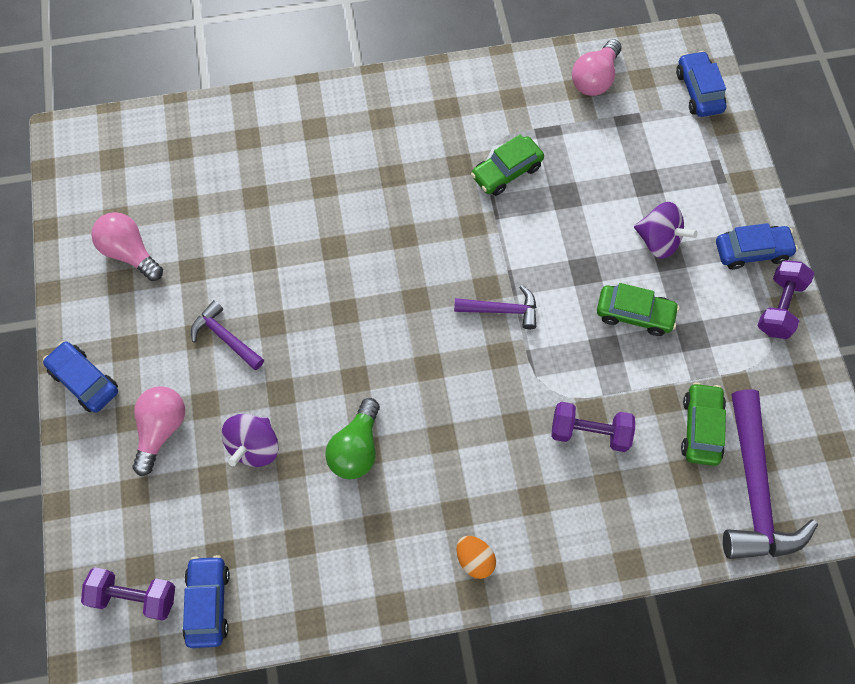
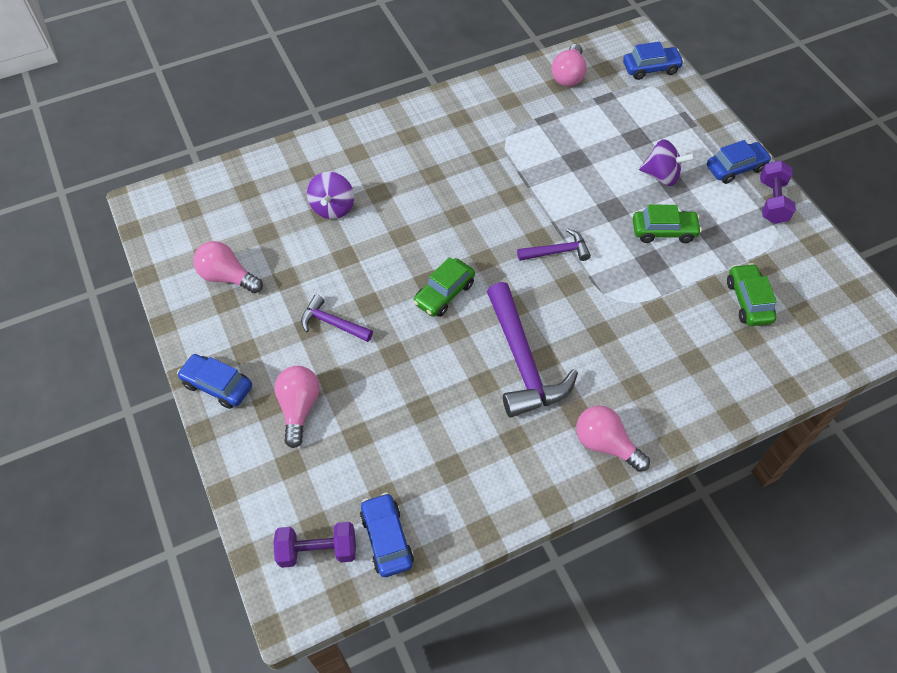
camera: 15 degrees left, 10 degrees down
purple spinning top [222,414,279,467] -> purple spinning top moved to [307,172,354,219]
green light bulb [325,398,380,479] -> none
orange egg [457,536,496,579] -> pink light bulb [576,406,650,472]
green car [471,134,544,196] -> green car moved to [413,257,475,317]
purple dumbbell [551,402,635,452] -> none
blue car [676,51,726,117] -> blue car turned 105 degrees clockwise [623,42,684,80]
purple hammer [723,390,818,559] -> purple hammer moved to [487,282,578,418]

